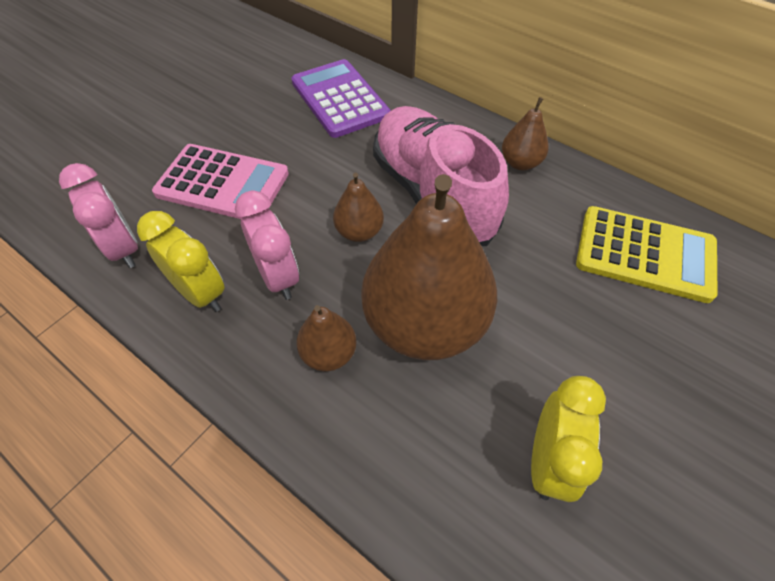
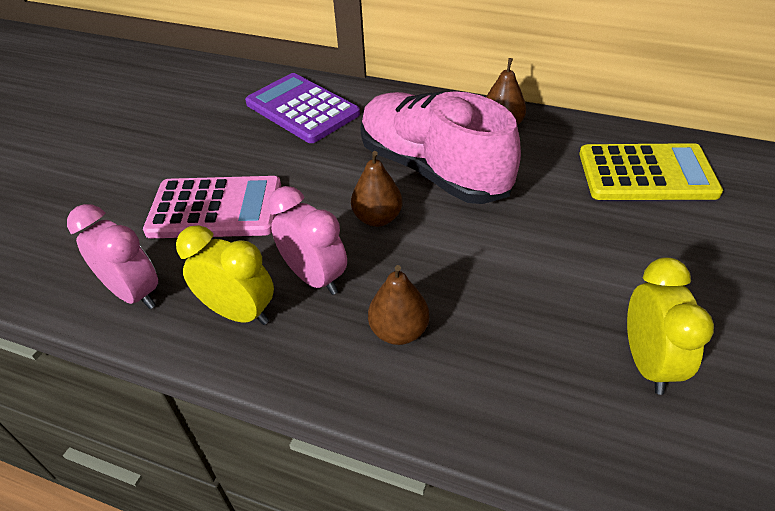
camera: 15 degrees left, 10 degrees down
brown pear [361,174,497,360] -> none

